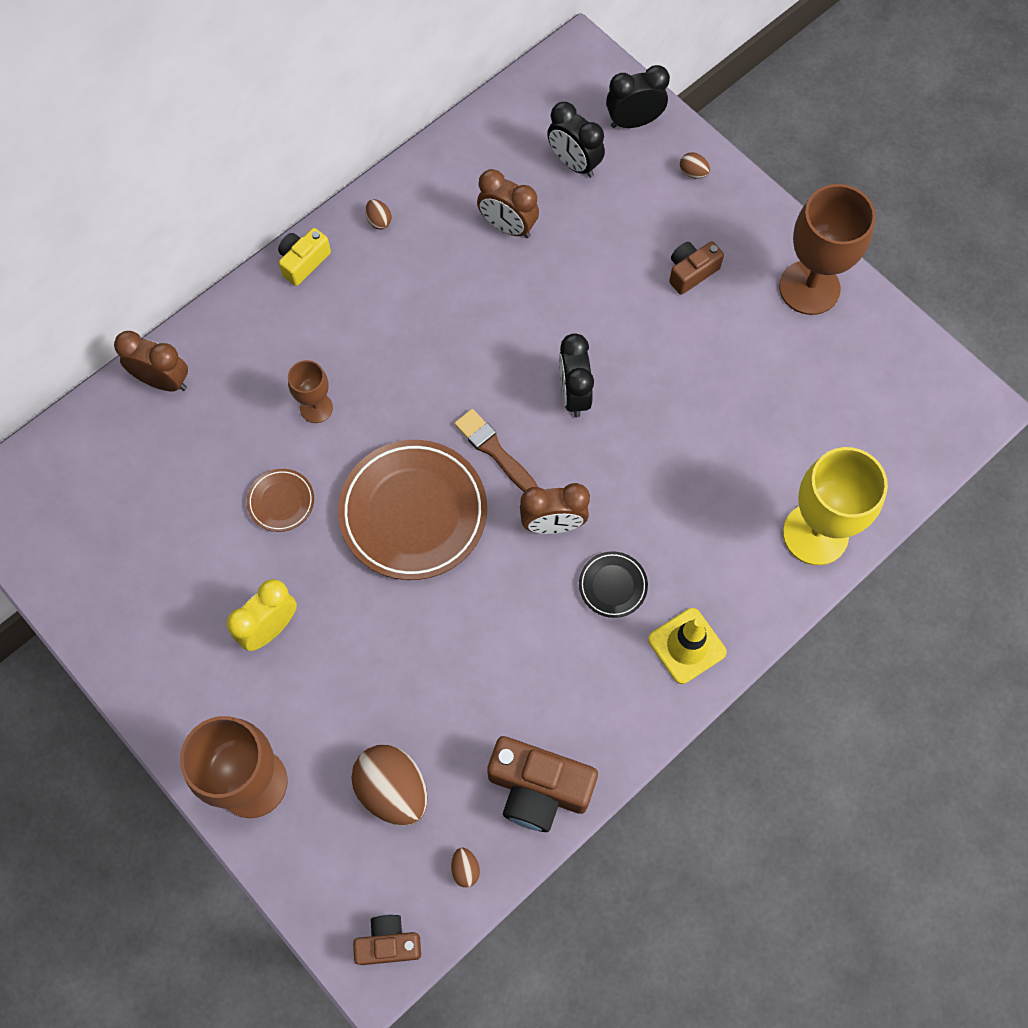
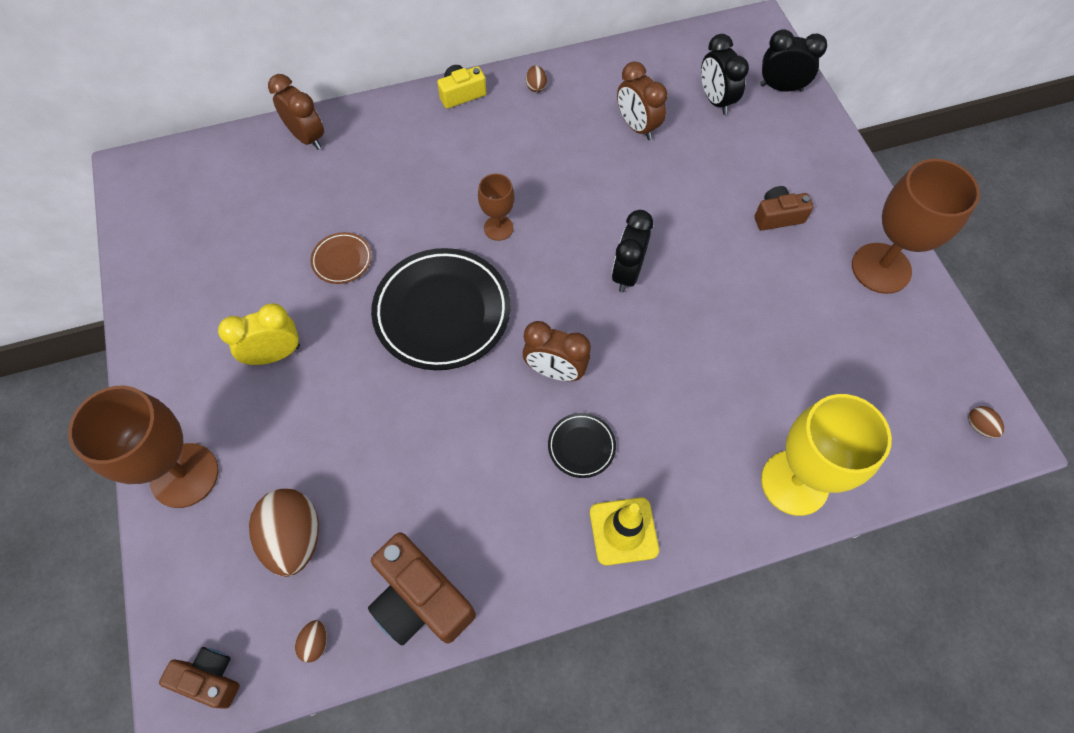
camera: 25 degrees right, 5 degrees down
brown goblet [288,360,333,423] -> brown goblet moved to [478,174,515,241]
brown plate [338,440,487,580] -> black plate [371,248,511,370]
brown brush [454,409,538,492] -> none
brown egg [680,152,710,179] -> brown egg moved to [969,406,1004,438]

